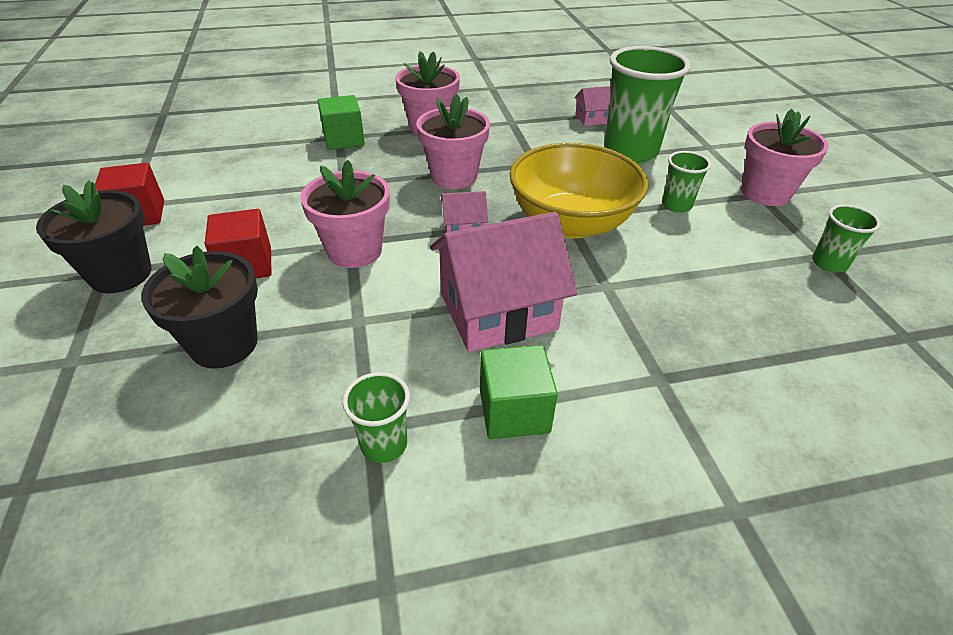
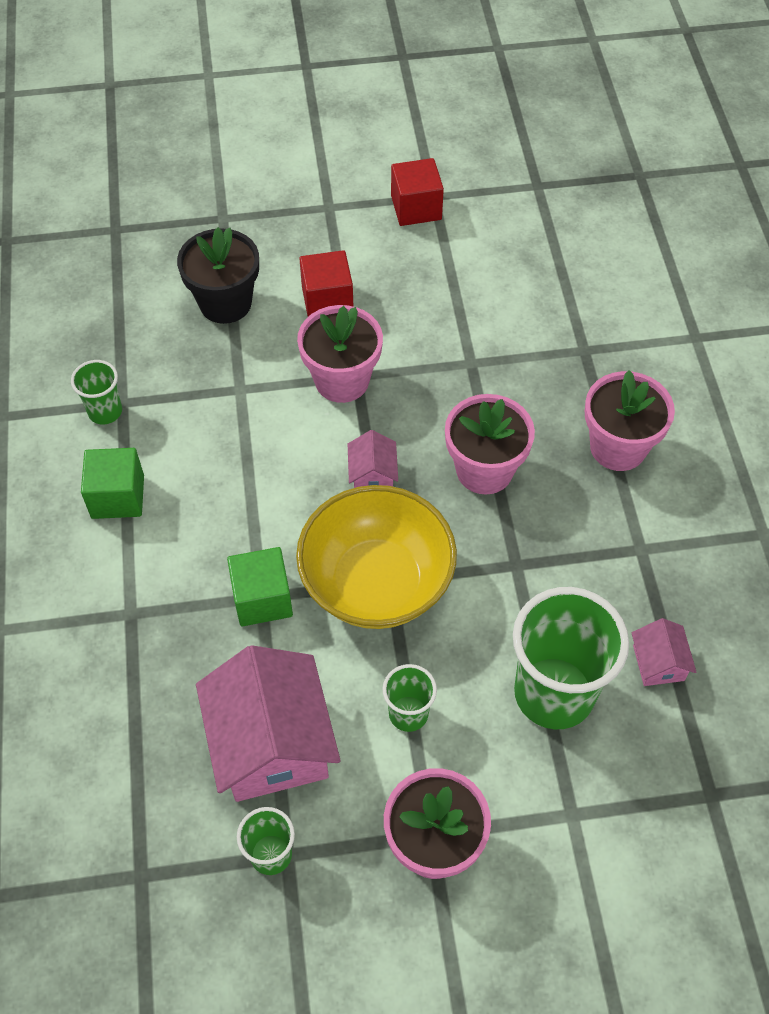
camera: 95 degrees right, 15 degrees up
black flower pot [36,181,152,293] -> none
green cube [318,95,365,150] -> green cube moved to [227,547,293,626]
pink house [430,212,577,352] -> pink house moved to [196,645,340,802]

